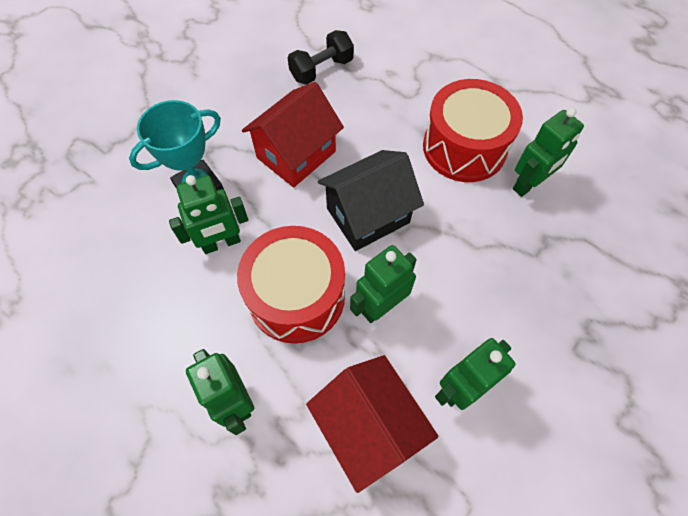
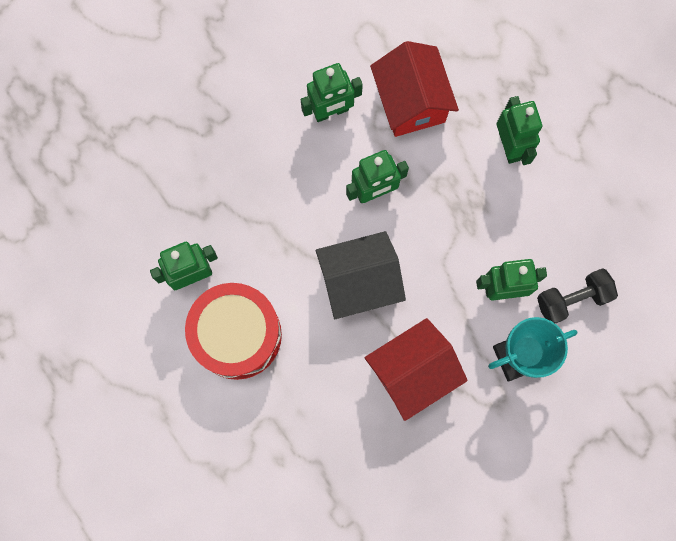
camera: 165 degrees left, 15 degrees up
red drum [237,226,345,344] -> none
black dumbbell [288,30,354,85] -> black dumbbell moved to [537,268,618,324]

